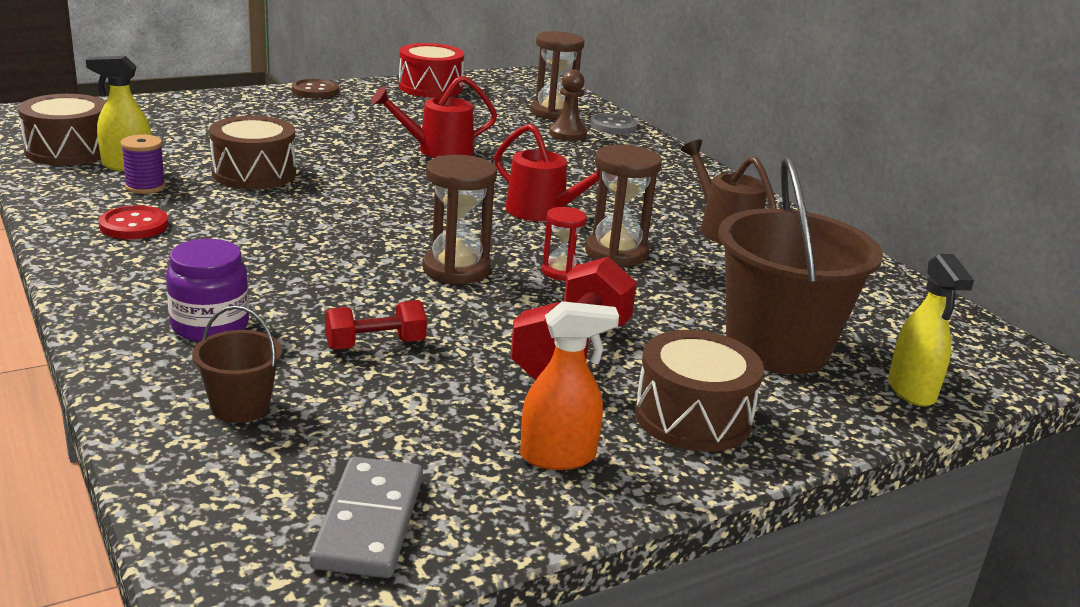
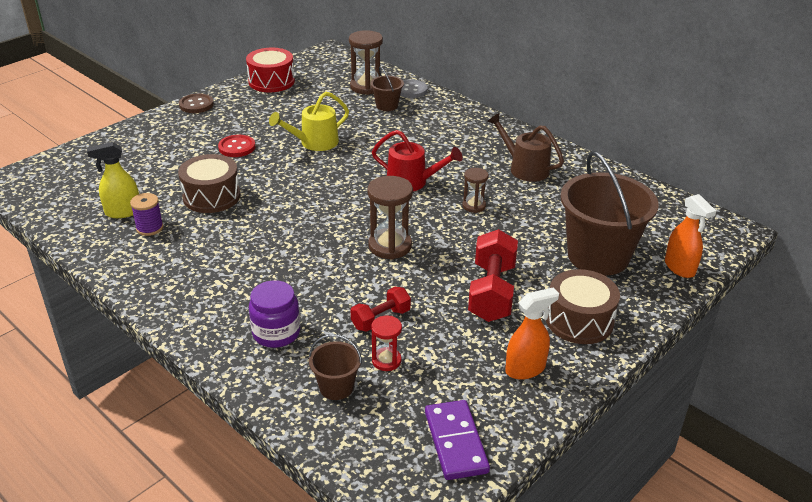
camera: 15 degrees left, 10 degrees up
brown drum [18,94,106,165] -> none
red button [99,205,169,239] -> red button moved to [218,135,256,157]
grey domino [310,457,423,578] -> purple domino [425,400,490,480]
red watering can [371,76,497,158] -> yellow watering can [269,92,349,151]
red hourglass [542,207,587,281] -> red hourglass moved to [371,316,402,371]
brown pawn [549,69,587,141] -> brown bucket [370,67,404,111]
brown hourglass [585,145,662,266] -> brown hourglass [462,168,489,213], size x0.58
yellow spray bottle [888,254,974,407] -> orange spray bottle [665,194,716,278]

